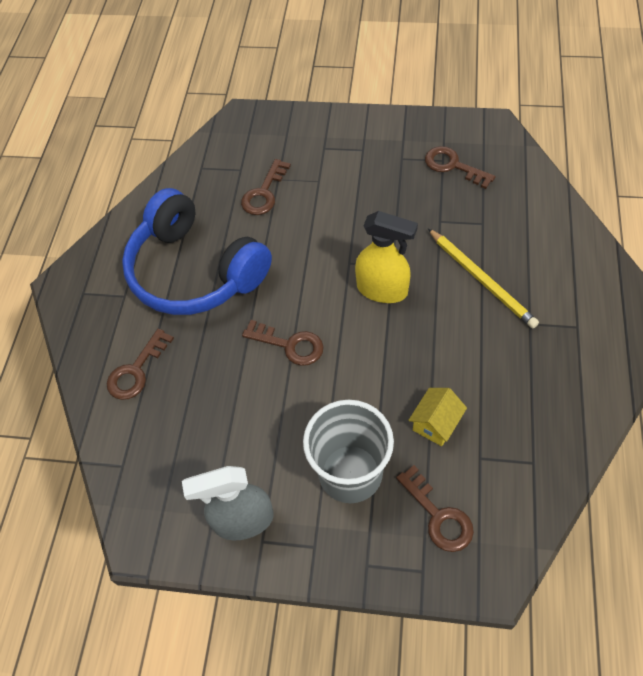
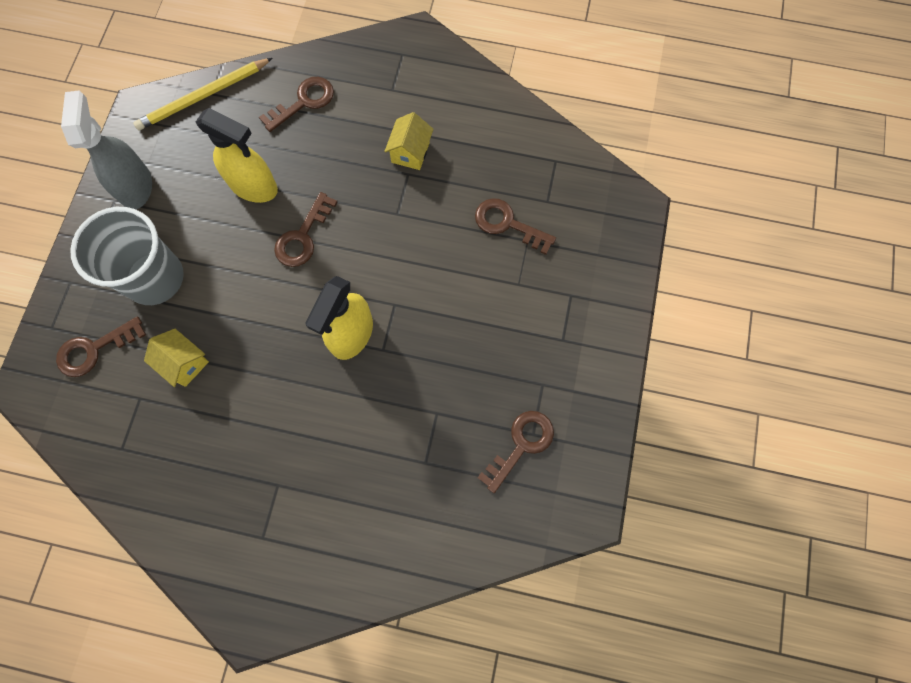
camera: 90 degrees right, 15 degrees up
brown key [107,328,174,400] -> brown key turned 105 degrees clockwise [259,77,334,132]
blue headphones [122,188,272,315] -> yellow house [384,112,434,170]
yellow pencil [428,229,539,328] -> yellow pencil moved to [133,58,272,130]
none -> yellow spray bottle [196,108,278,203]

